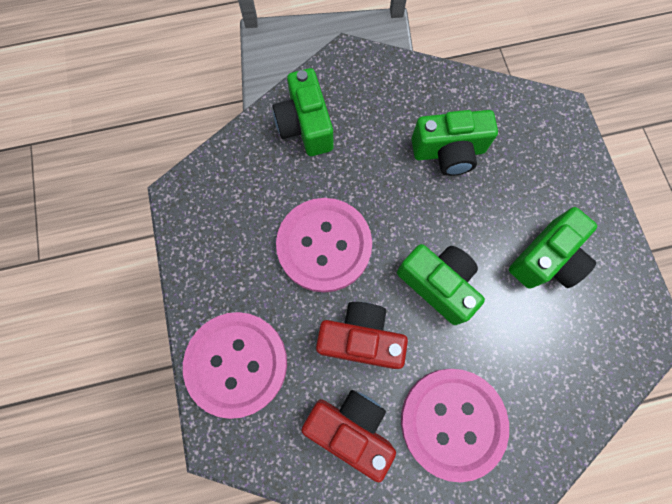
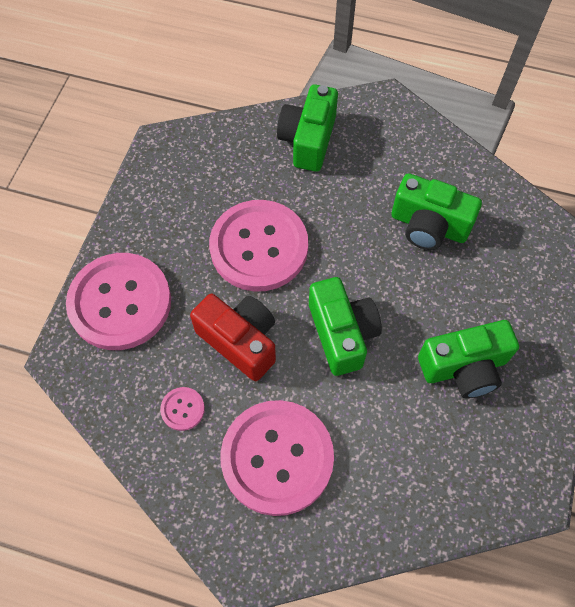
camera: 30 degrees right, 10 degrees down
red camera [301,390,396,482] -> pink button [160,387,205,431]

